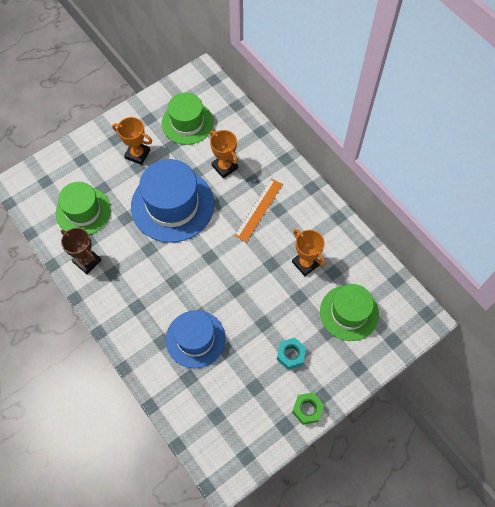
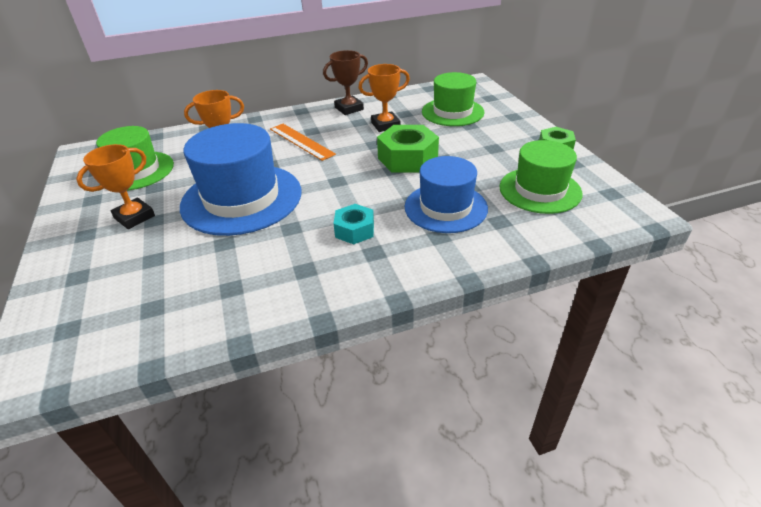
camera: 70 degrees left, 25 degrees down
green hat [56,182,111,235] -> green hat moved to [500,140,582,214]
brown trophy [61,228,101,274] -> brown trophy moved to [323,50,368,115]
turquoise nut [277,338,306,370] -> turquoise nut moved to [334,204,374,244]
none -> green nut [377,125,439,173]

